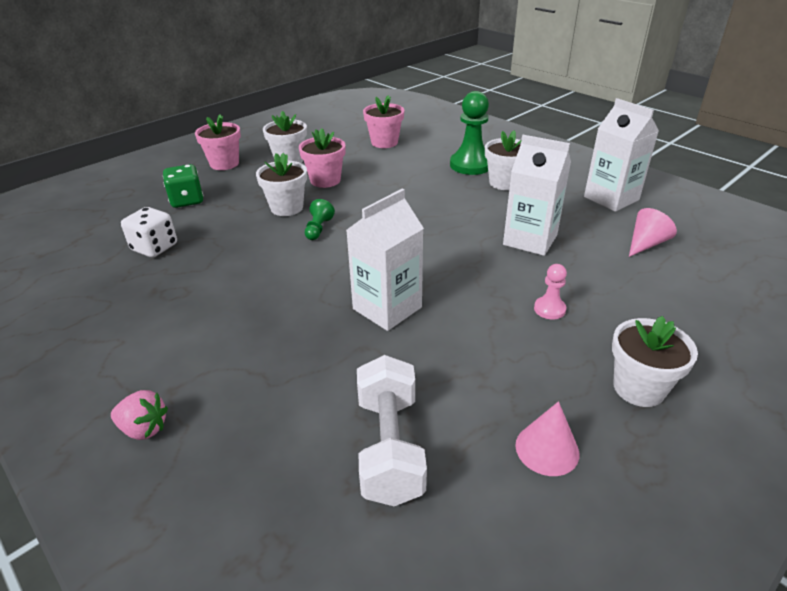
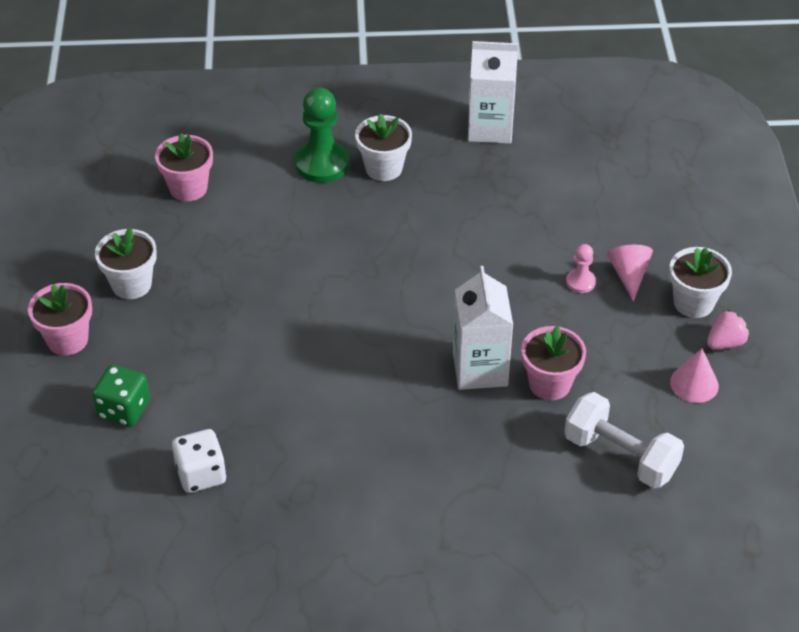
camera: 50 degrees left, 10 degrees up
pink strawberry [111,390,168,440] -> pink strawberry moved to [707,310,749,349]
white flower pot [256,153,307,216] -> none
pink flower pot [299,128,345,188] -> pink flower pot moved to [521,325,586,400]
green pawn [305,199,335,240] -> none
white carton [503,135,571,256] -> none
pink cone [629,208,677,257] -> pink cone moved to [607,245,653,302]

